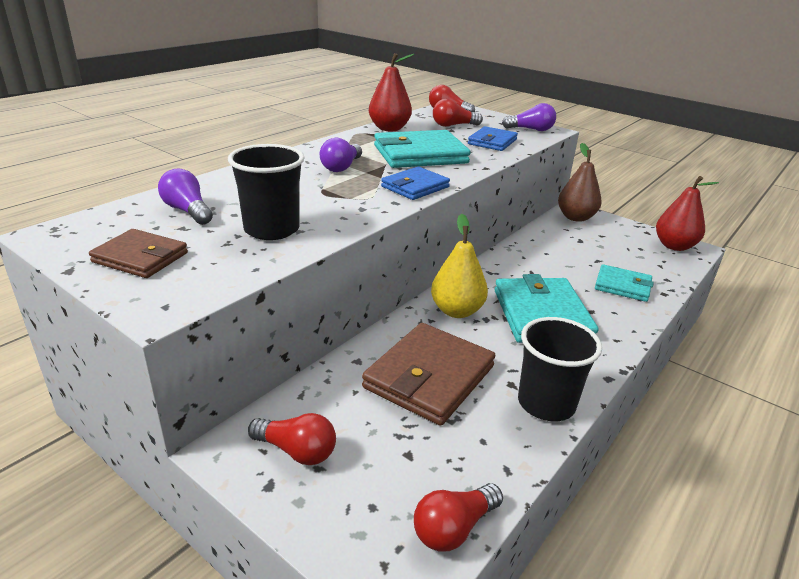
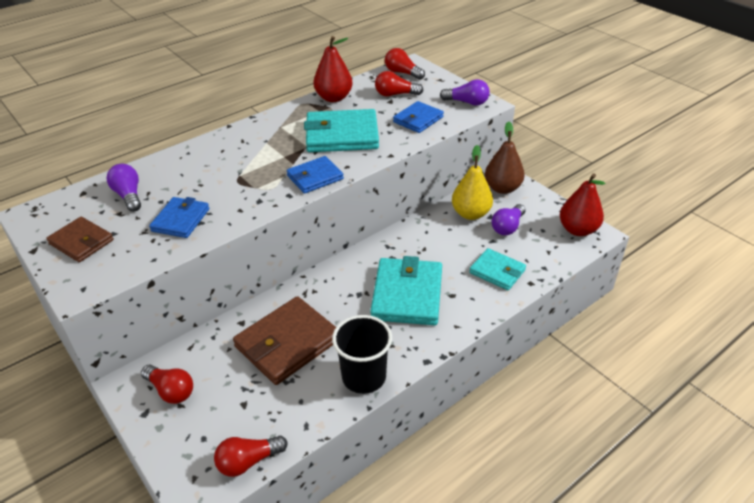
camera: 15 degrees right, 10 degrees up
black cup [228,144,305,240] -> blue wallet [149,197,209,238]
purple light bulb [320,138,362,172] -> purple light bulb moved to [492,204,525,235]
yellow pear [431,214,488,318] -> yellow pear moved to [452,145,493,220]

